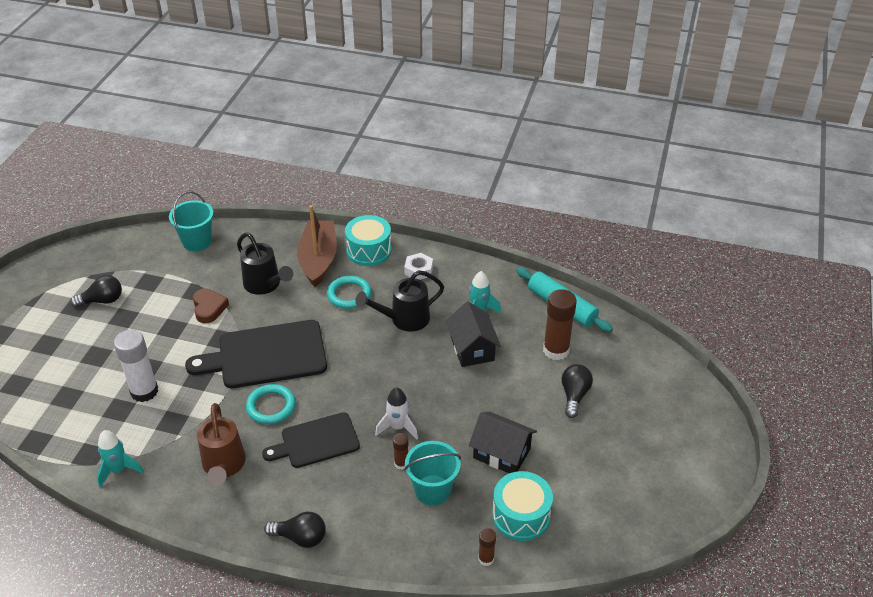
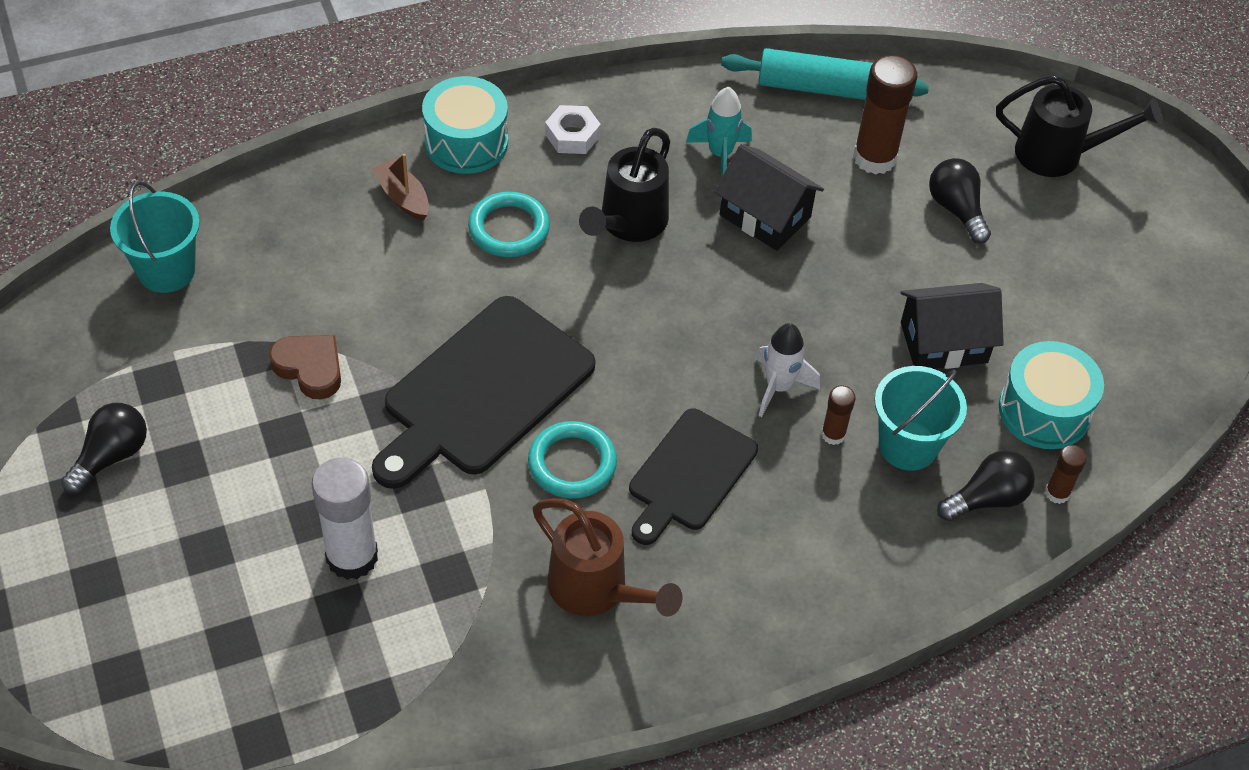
camera: 40 degrees left, 10 degrees up
turquoise rocket [97,430,144,487] -> none
black watering can [237,233,293,295] -> black watering can moved to [996,75,1163,177]
black light bulb [264,512,326,548] -> black light bulb moved to [937,450,1035,521]
brown boat [297,205,337,287] -> brown boat [372,153,429,221], size x0.49

